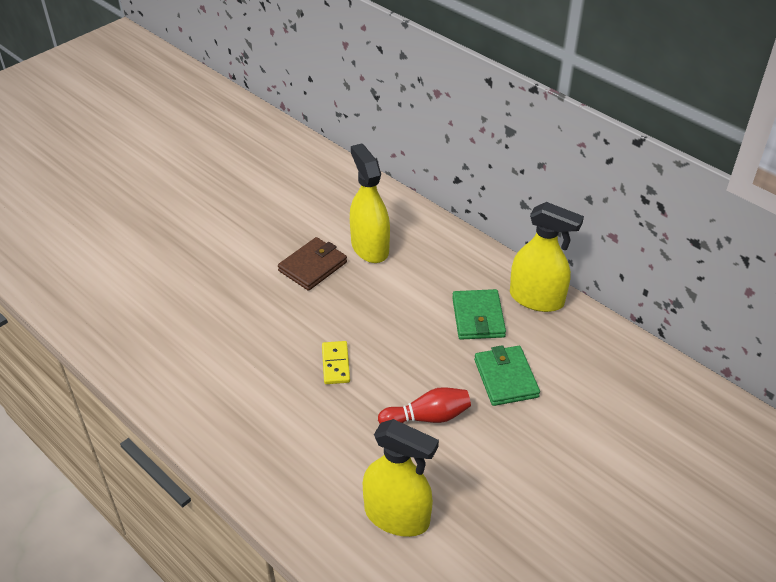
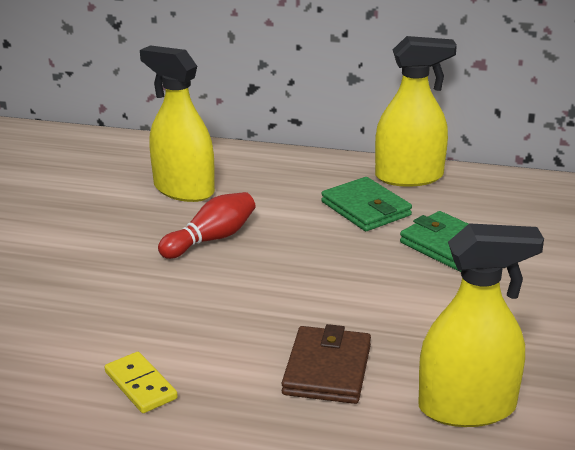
camera: 30 degrees left, 15 degrees down
brown wallet [278,237,347,291] -> brown wallet moved to [281,324,371,404]
yellow domino [322,341,350,384] -> yellow domino moved to [105,352,178,413]
red bowling pin [378,387,471,423] -> red bowling pin moved to [158,192,255,259]

